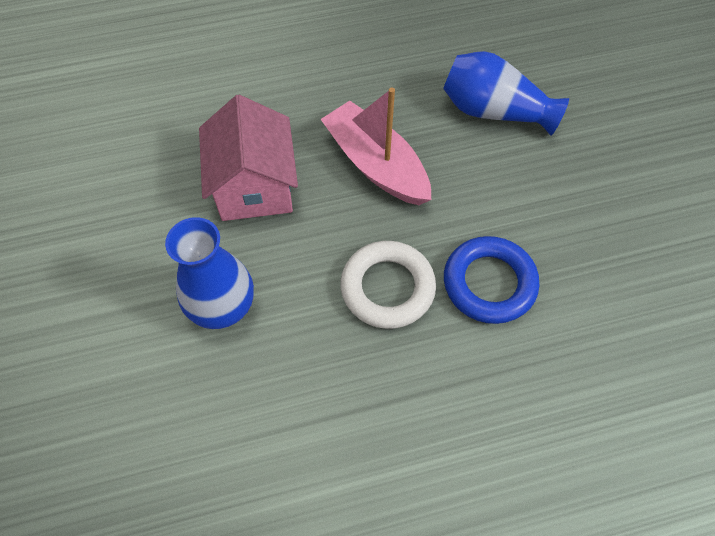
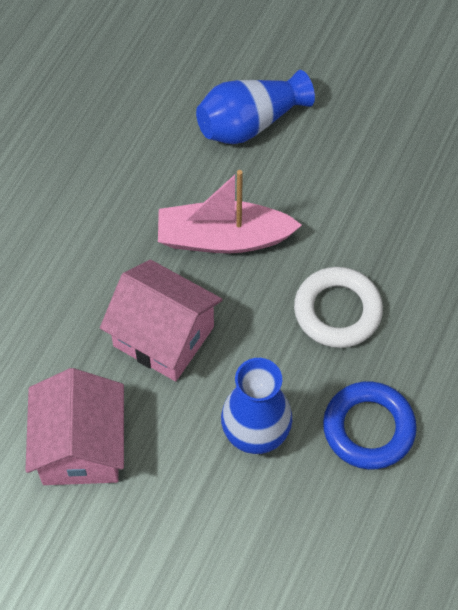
camera: 50 degrees left, 0 degrees up
blue ring [444,236,539,324] -> blue ring moved to [323,381,417,469]
none -> pink house [25,368,124,485]

